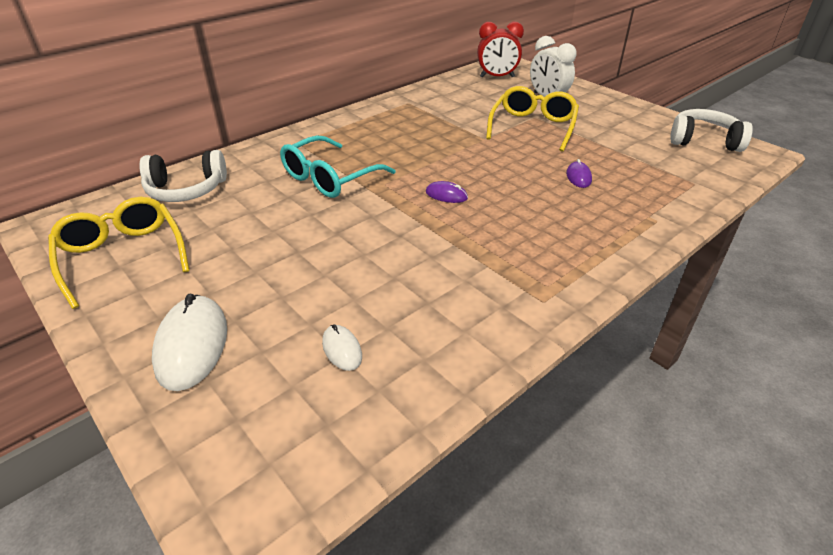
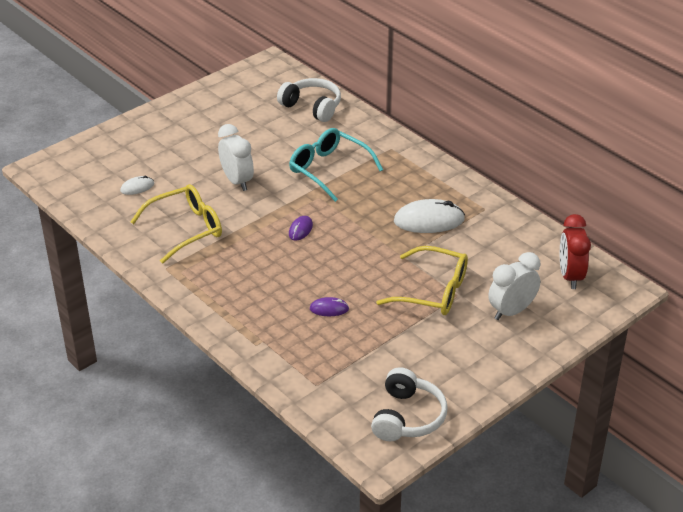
camera: 90 degrees right, 0 degrees up
yellow glasses [48,197,190,309] -> yellow glasses moved to [130,184,222,264]
white headphones [139,150,227,202] -> white headphones turned 135 degrees clockwise [277,78,341,122]
white mouse [152,294,227,391] -> white mouse moved to [394,199,465,233]
none -> white clock [218,124,254,191]

